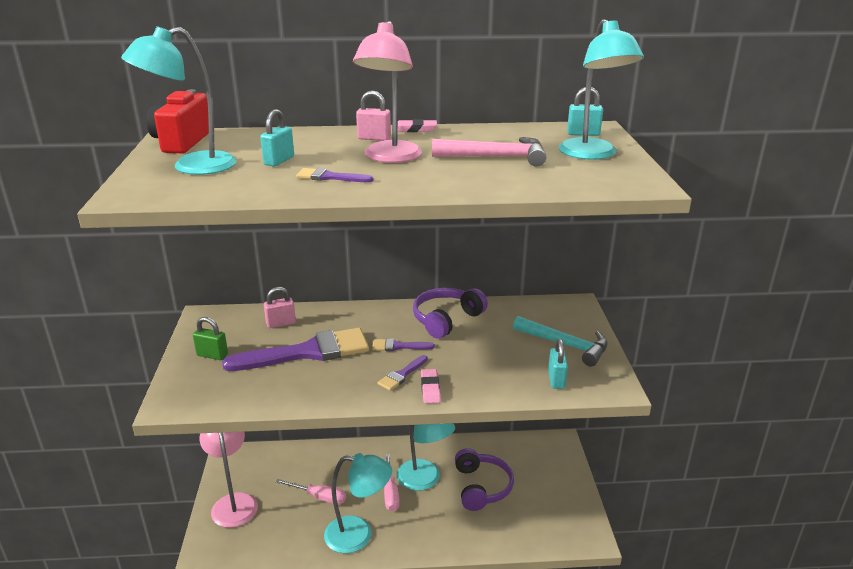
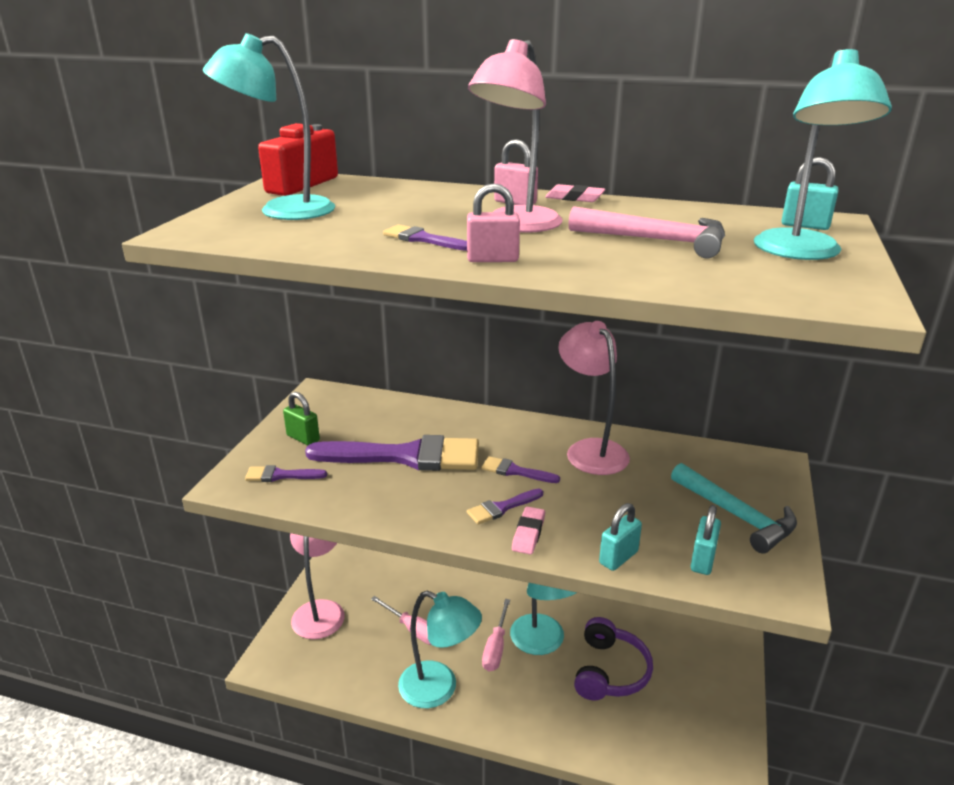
camera: 20 degrees right, 0 degrees up
turquoise padlock [260,109,294,167] -> turquoise padlock moved to [599,503,642,571]
pink padlock [264,287,296,328] -> pink padlock moved to [467,183,520,262]
purple headphones [413,288,488,339] -> pink lamp [558,321,630,475]
none -> purple brush [245,465,327,482]

